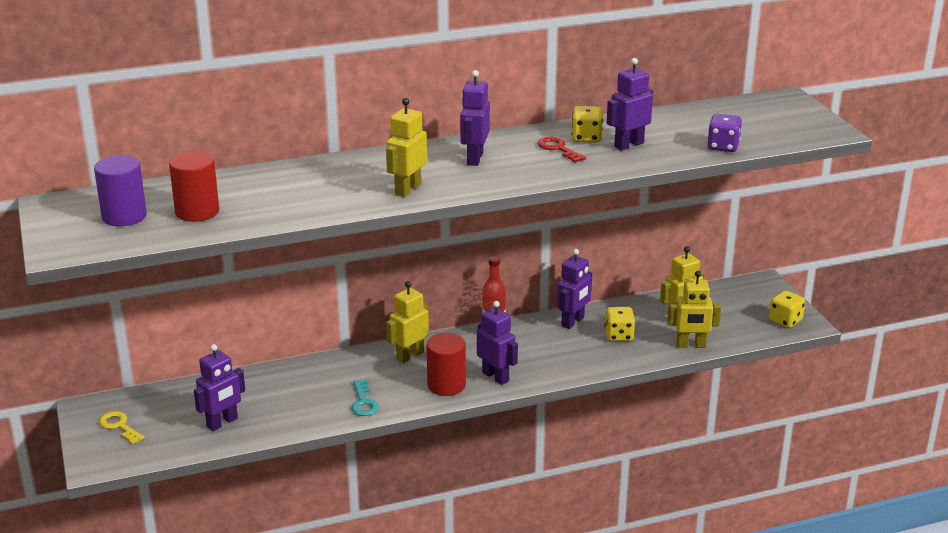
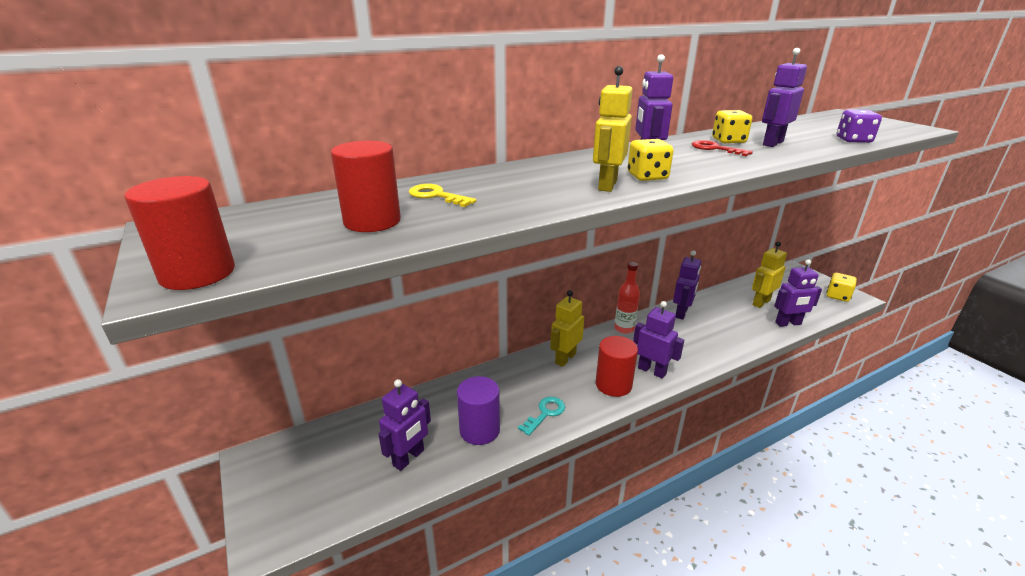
camera: 10 degrees left, 0 degrees up
purple cylinder [94,155,147,226] -> purple cylinder moved to [457,376,500,445]
yellow key [99,411,145,445] -> yellow key moved to [409,184,476,207]
turquoise key [351,380,379,416] -> turquoise key turned 120 degrees counterclockwise [518,397,565,436]
yellow dice [604,307,635,341] -> yellow dice moved to [628,139,673,181]
yellow robot [668,271,721,348] -> purple robot [774,259,822,327]
none -> red cylinder [124,176,235,290]

